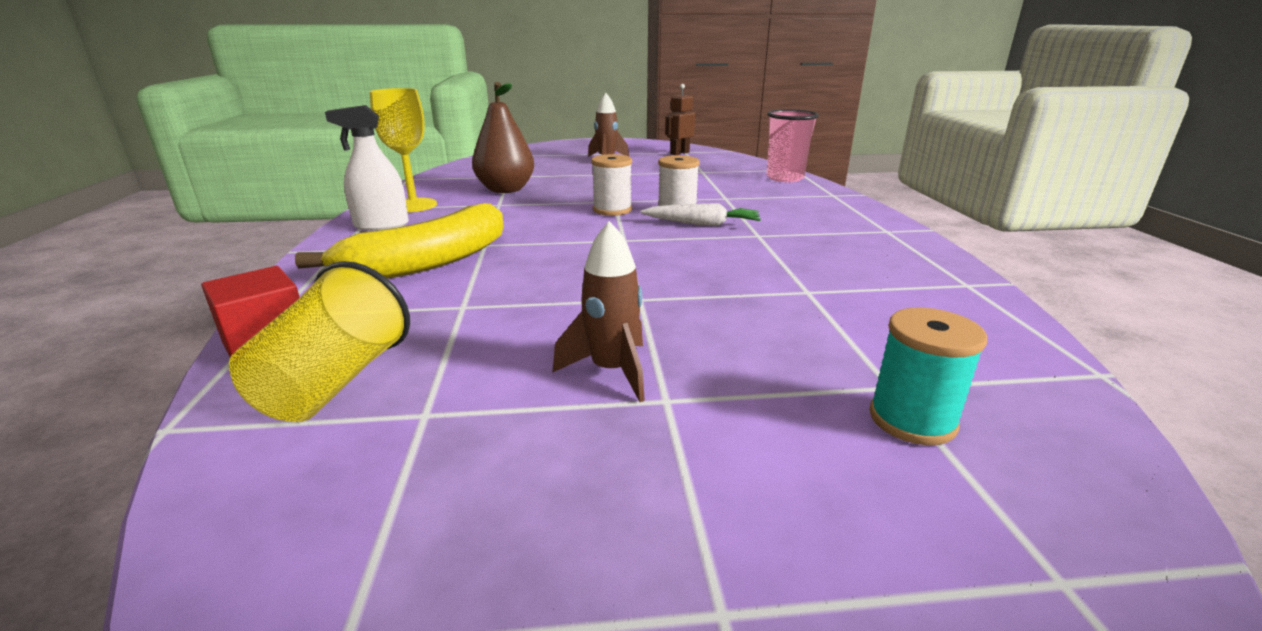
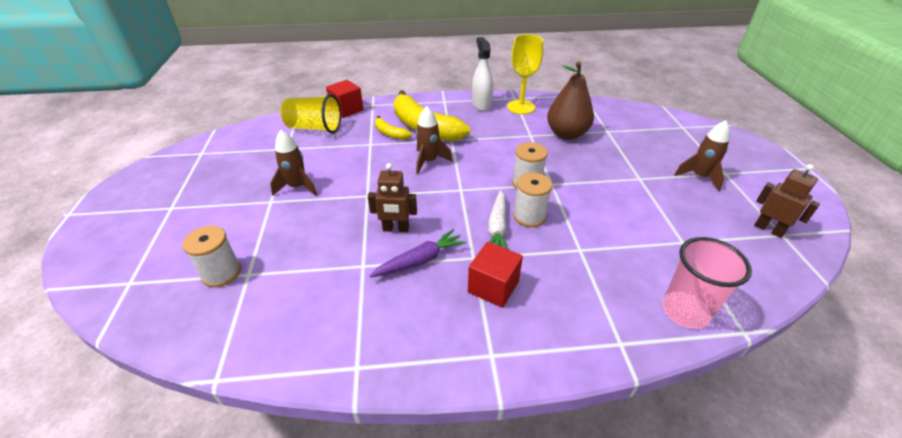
camera: 90 degrees right, 15 degrees up
turquoise spool [869,307,987,445] -> white spool [182,226,241,287]
none -> brown robot [368,163,417,232]
none -> purple carrot [370,229,466,278]
none -> yellow banana [375,116,412,140]
none -> brown rocket [416,106,452,174]
none -> red cube [468,242,523,308]

